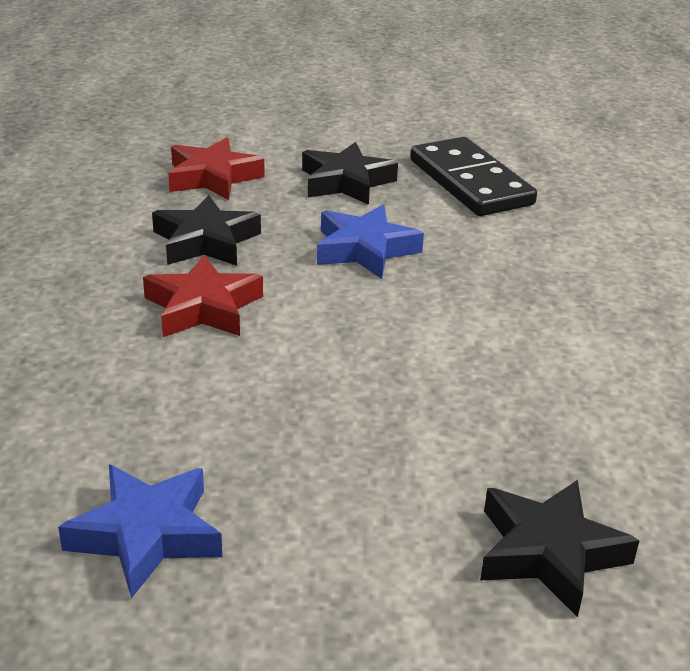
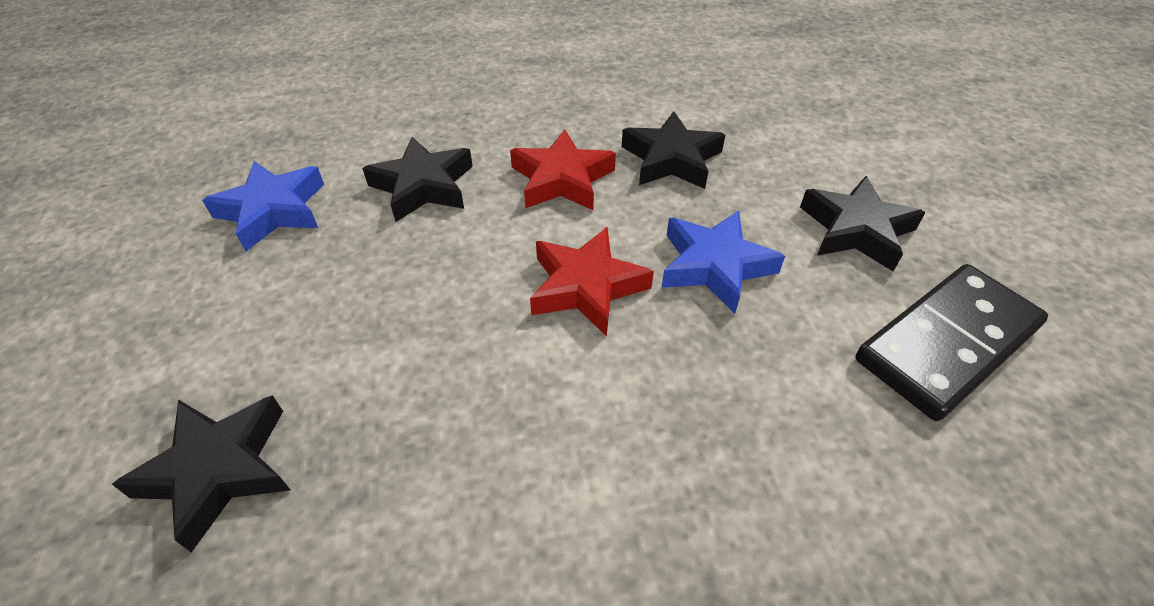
camera: 80 degrees right, 15 degrees up
red star [168,137,264,200] -> red star moved to [530,227,654,336]
none -> black star [362,137,473,222]

